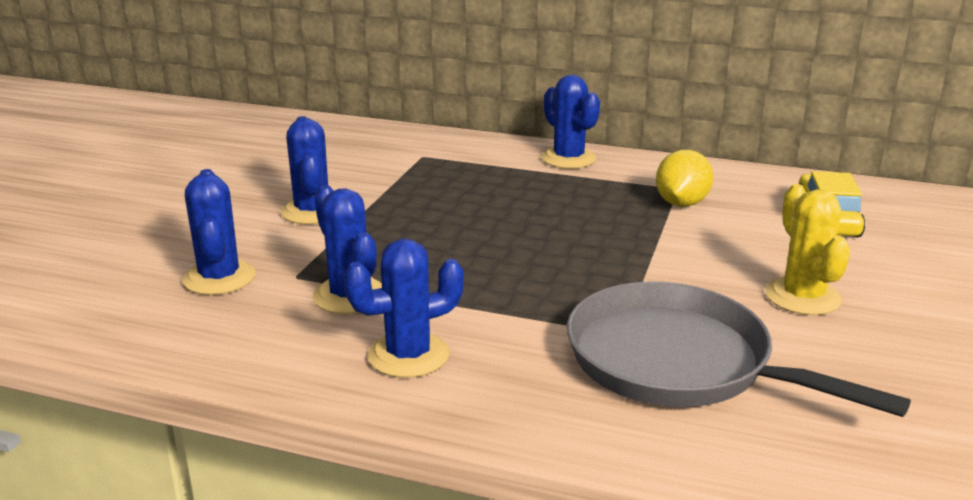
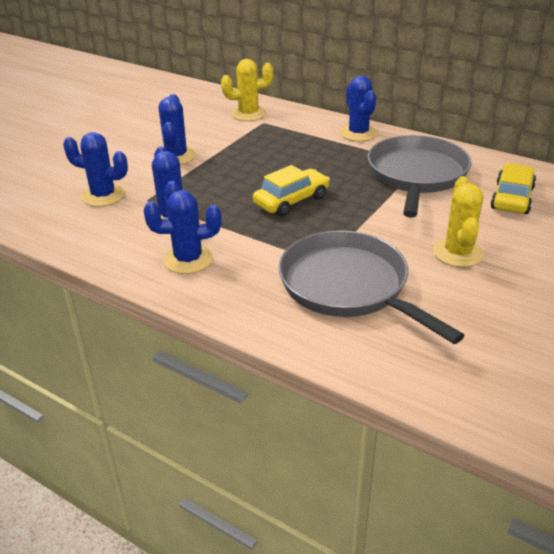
camera: 15 degrees right, 10 degrees up
blue cactus [182,169,256,295] -> blue cactus turned 75 degrees counterclockwise [63,132,128,207]
yellow lemon [656,150,713,207] -> grey pan [368,135,472,218]
none -> yellow cactus [221,59,273,121]
none -> yellow car [253,165,330,216]

